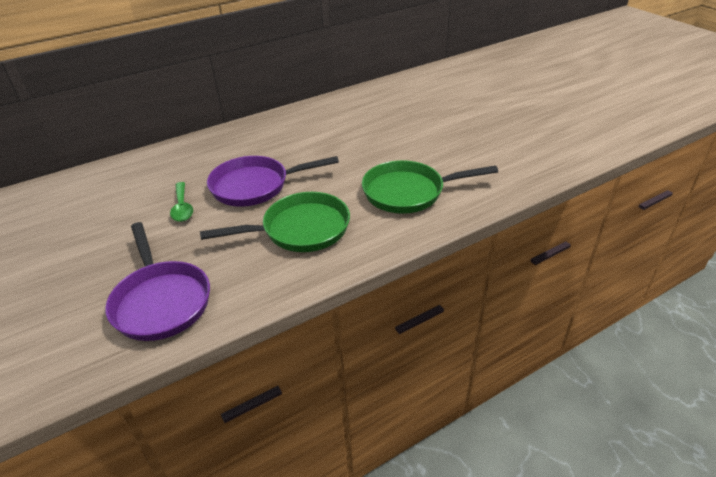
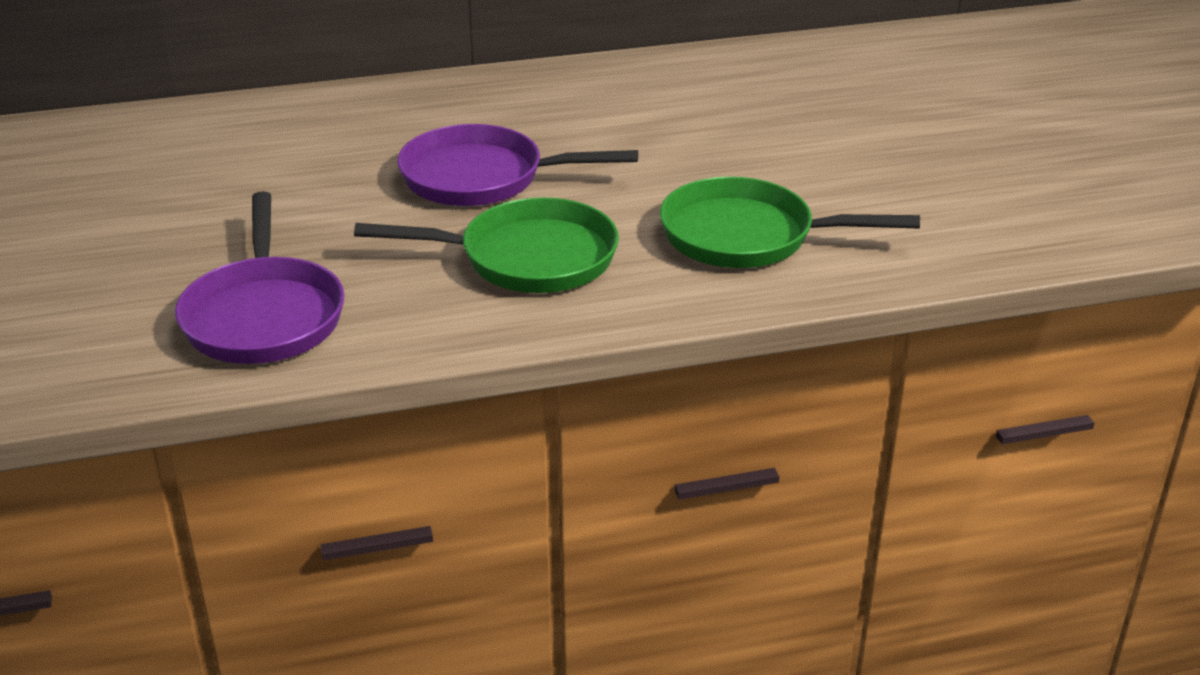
camera: 15 degrees right, 5 degrees down
green spoon [170,182,193,222] -> none

